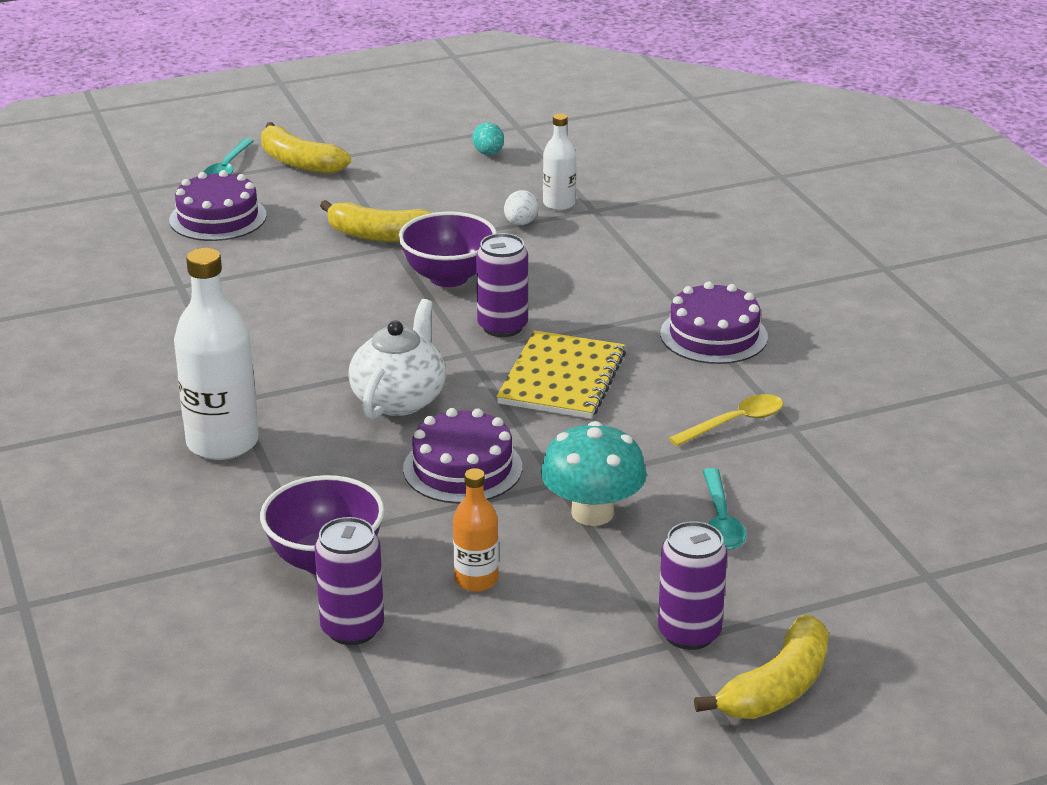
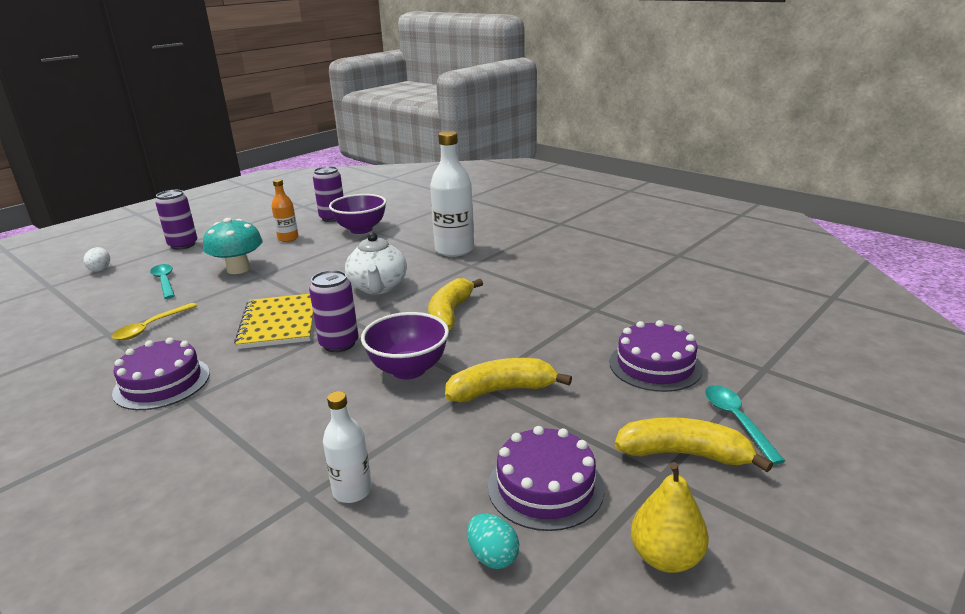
camera: 155 degrees right, 5 degrees down
purple cake [403,408,522,504] -> purple cake moved to [488,426,605,531]
white egg [504,190,539,225] -> white egg moved to [84,247,110,272]
yellow banana [694,615,829,719] -> yellow banana moved to [428,278,483,330]
none -> yellow pear [631,462,709,573]

